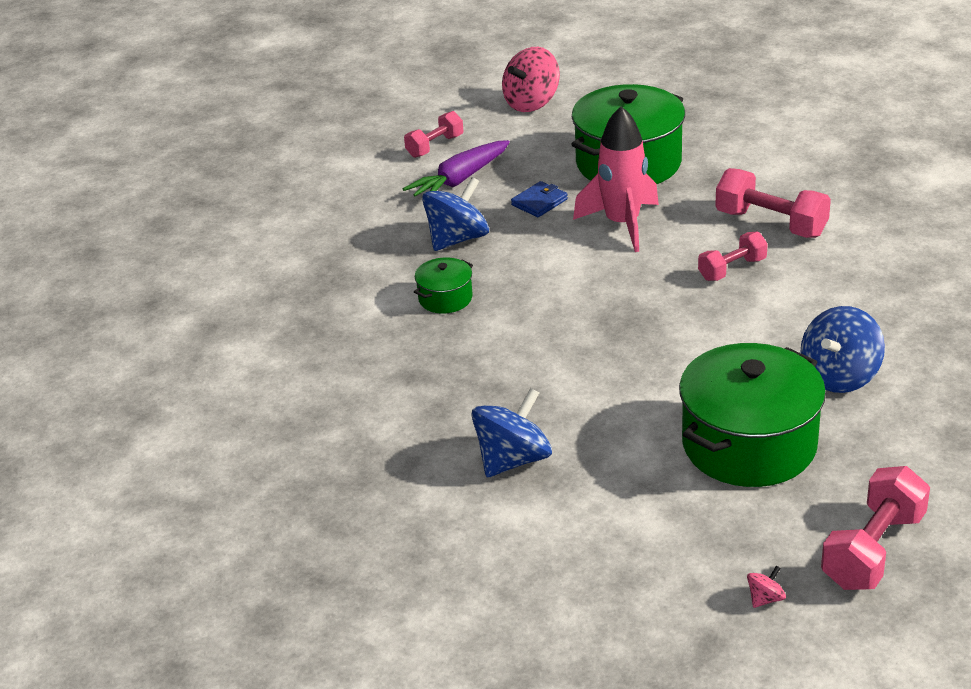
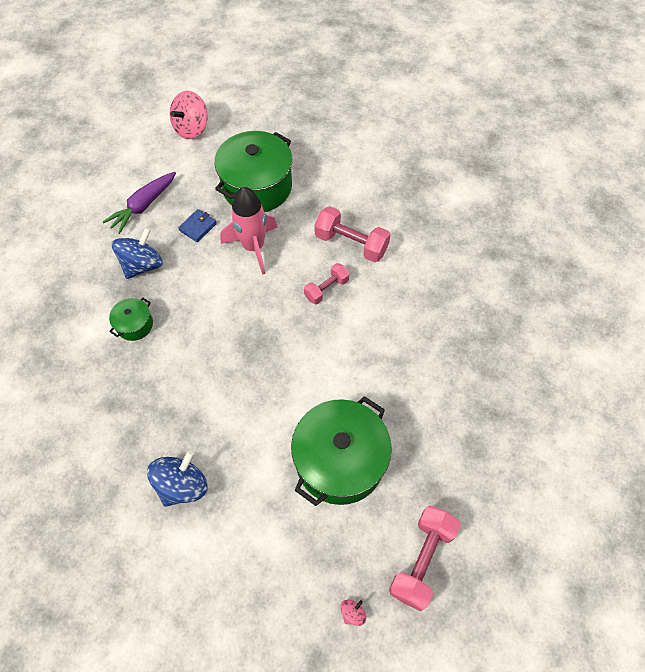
camera: 10 degrees left, 25 degrees up
pink dumbbell [404,111,463,158] -> none
blue spinning top [800,306,885,393] -> none

